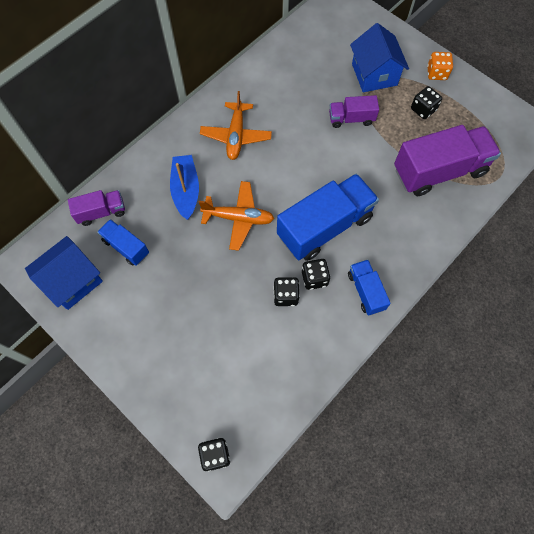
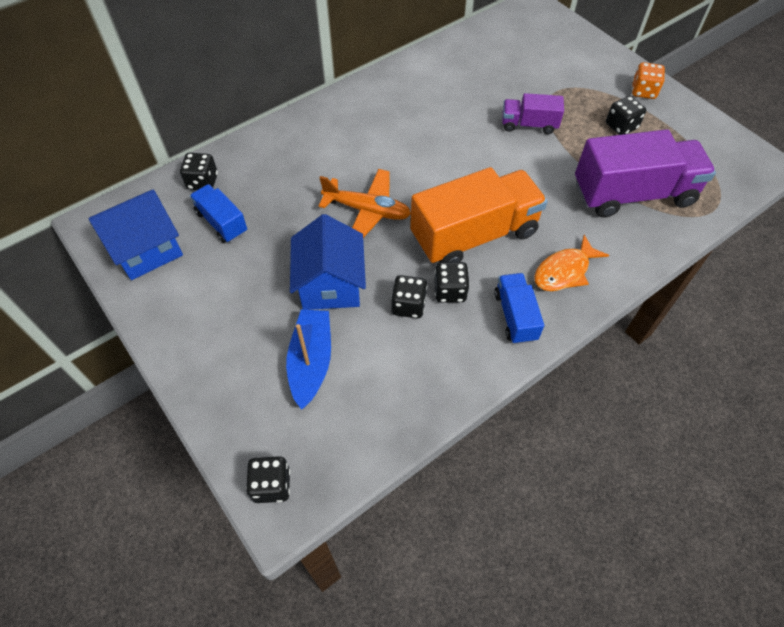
camera: 10 degrees right, 10 degrees down
purple truck [68,190,125,226] -> black dice [180,153,218,190]
blue boat [170,155,199,220] -> blue boat moved to [286,310,331,410]
orange plane [200,91,272,160] -> none
blue truck [277,174,379,261] -> orange truck [410,167,547,263]
blue house [350,23,409,92] -> blue house moved to [290,214,366,310]
none -> orange fish [534,235,609,291]

